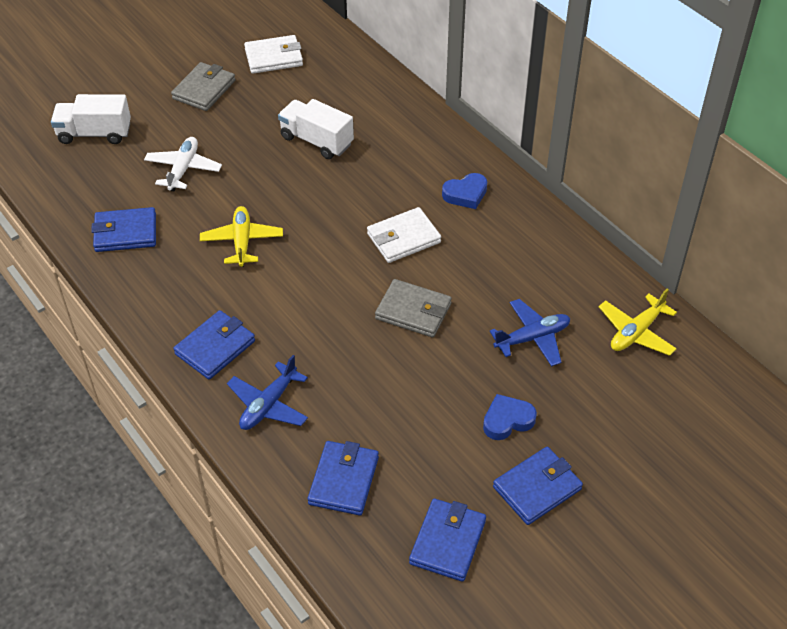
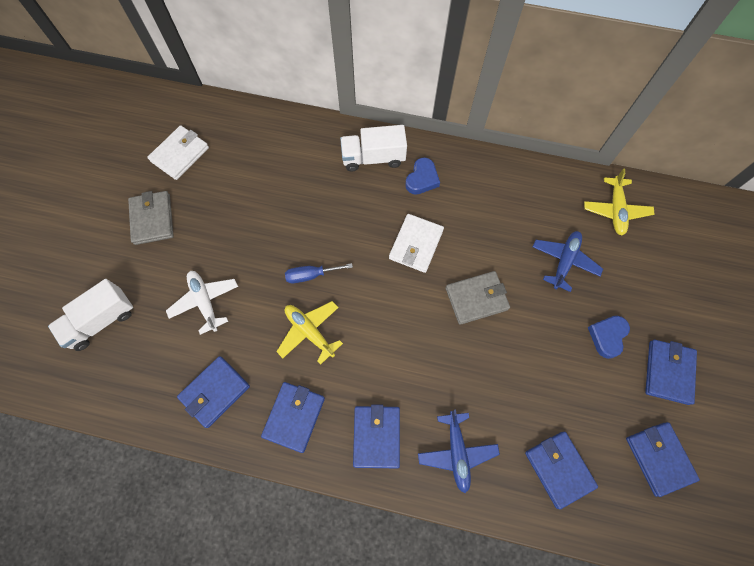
camera: 40 degrees left, 20 degrees up
white truck [278,99,354,159] -> white truck moved to [340,125,407,172]
none -> blue wallet [261,382,325,453]
none -> blue screwdriver [285,263,353,283]

